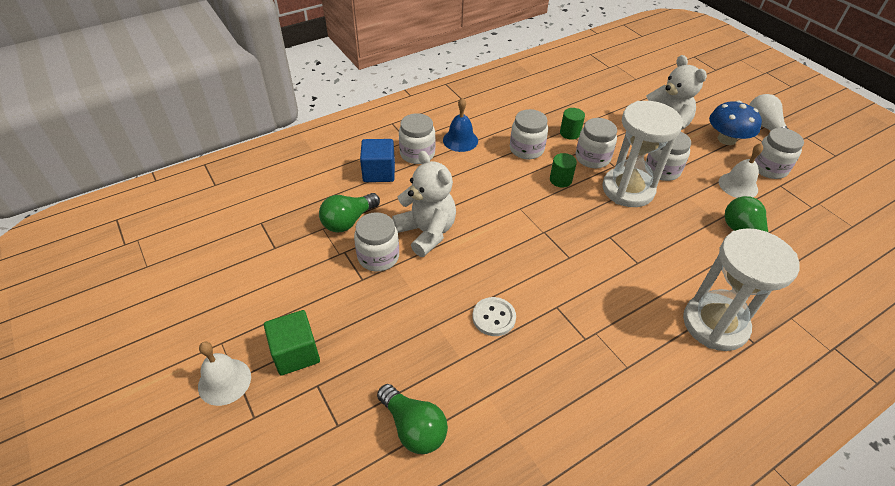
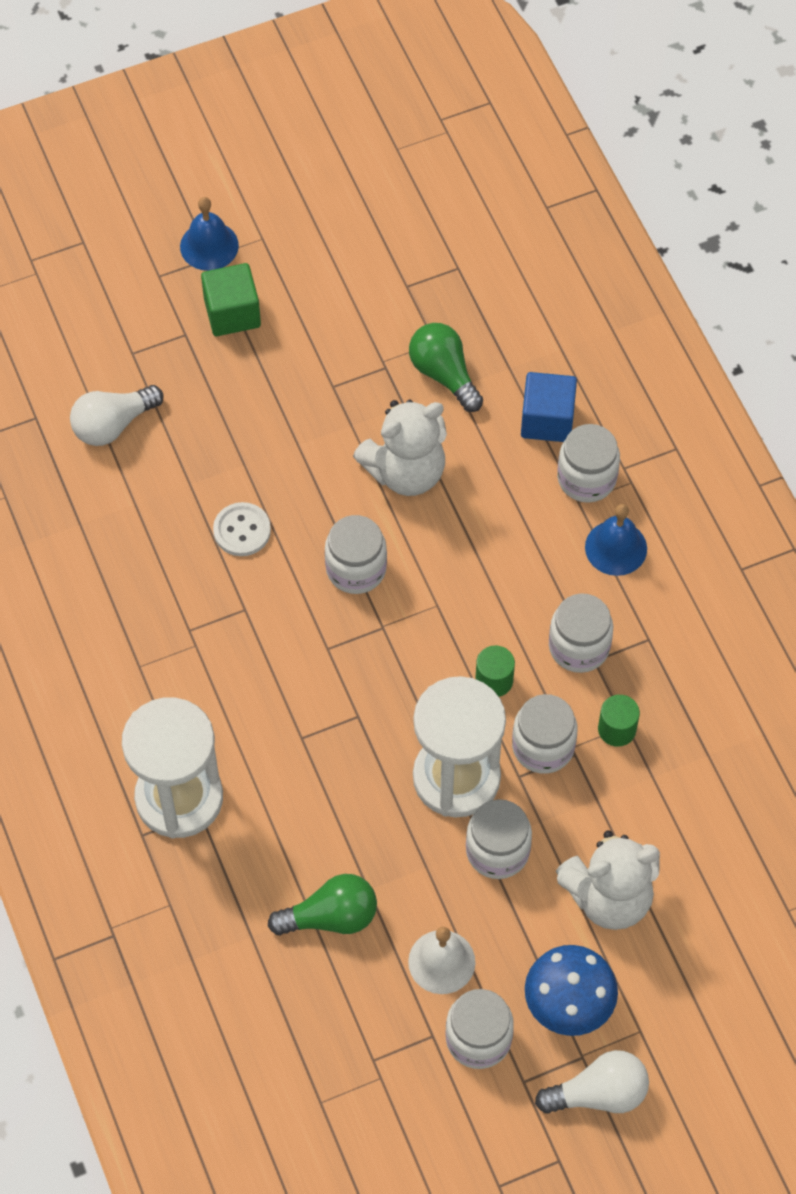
camera: 100 degrees right, 15 degrees up
white bell [198,342,251,406] -> blue bell [180,197,239,271]
white jar [354,212,399,271] -> white jar moved to [325,515,387,594]
green light bulb [377,384,448,454] -> white light bulb [70,385,164,446]

